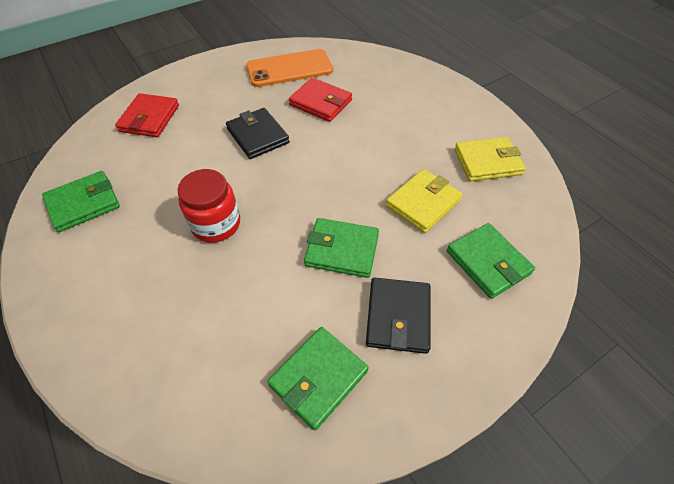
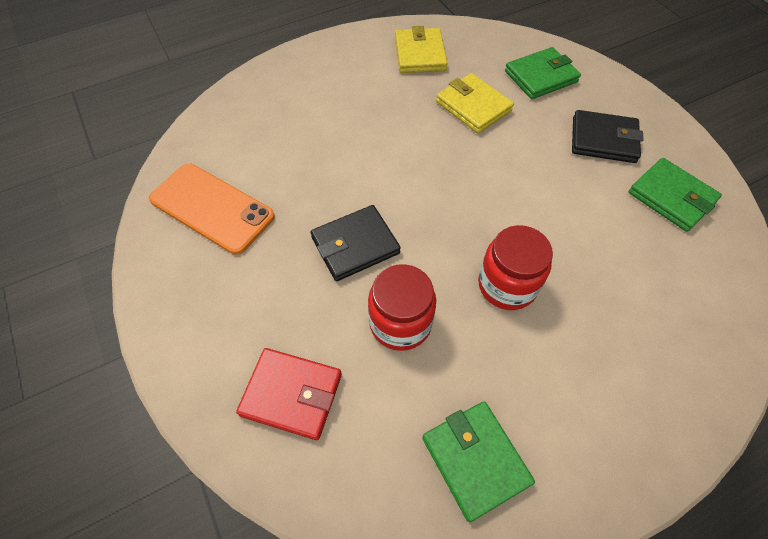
camera: 85 degrees left, 5 degrees up
orange phone [246,49,333,87] -> orange phone turned 45 degrees counterclockwise [149,163,275,255]
red wallet [289,78,352,122] -> none
green wallet [304,218,379,278] -> none
none -> red jar [368,264,436,351]

